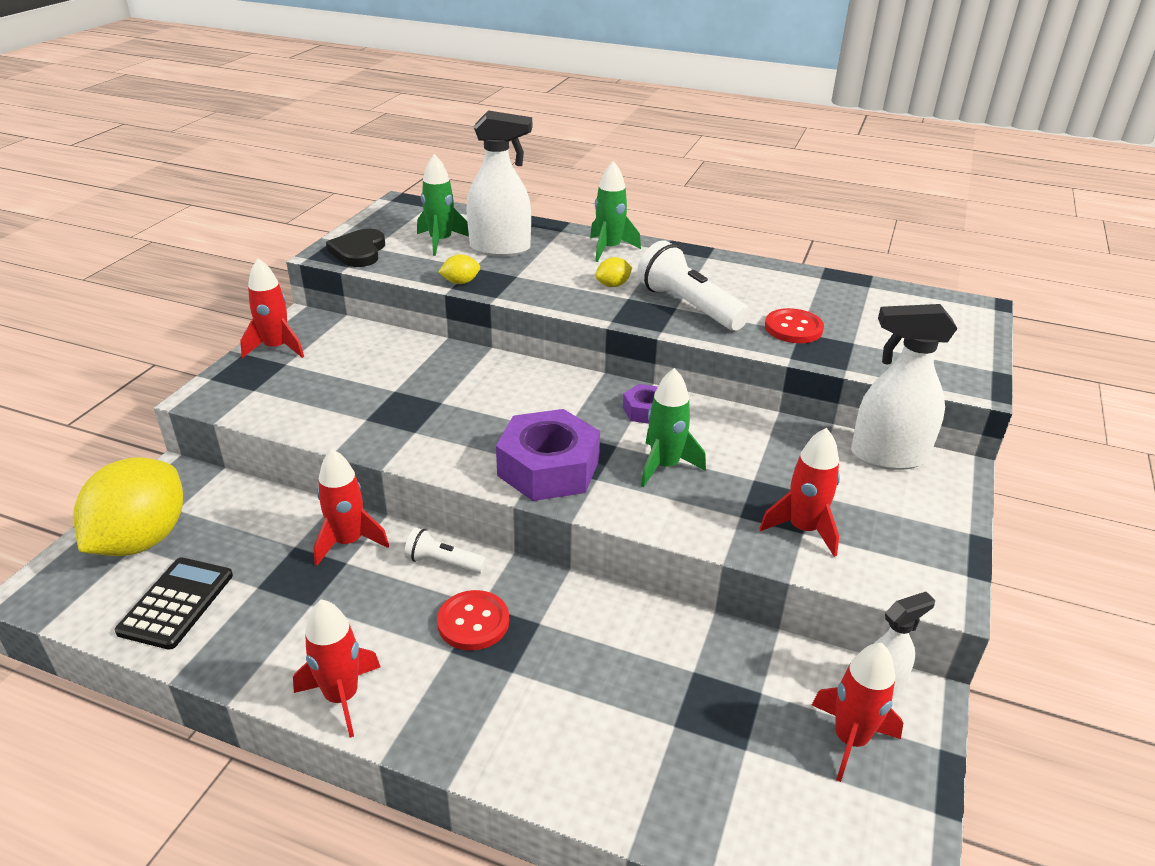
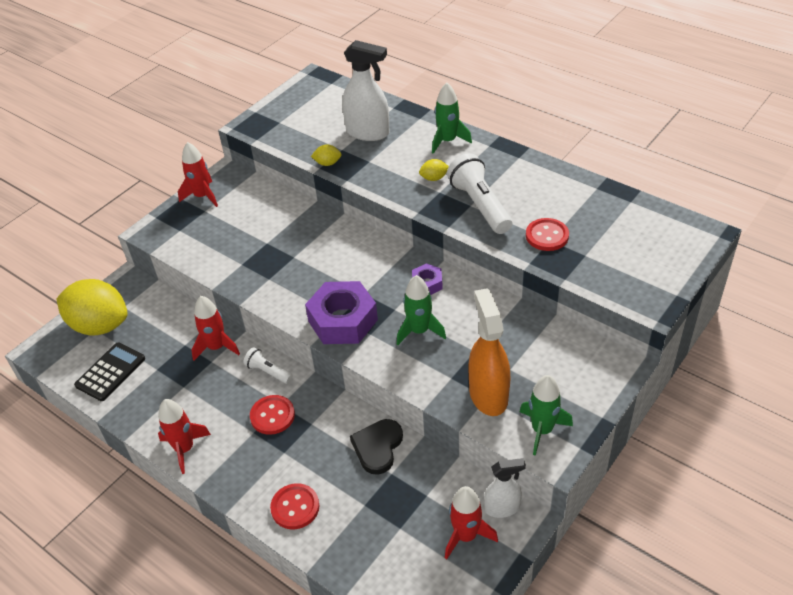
camera: 20 degrees right, 10 degrees up
yellow lemon [73,457,183,556] -> yellow lemon turned 75 degrees clockwise [56,279,128,335]
black heart [326,229,385,267] -> black heart moved to [350,419,403,475]
green rocket [417,154,469,256] -> green rocket moved to [520,375,573,456]
red rocket [759,428,840,557] -> orange spray bottle [468,288,511,416]
white spray bottle [851,304,957,470] -> none
none -> red button [270,483,319,529]

